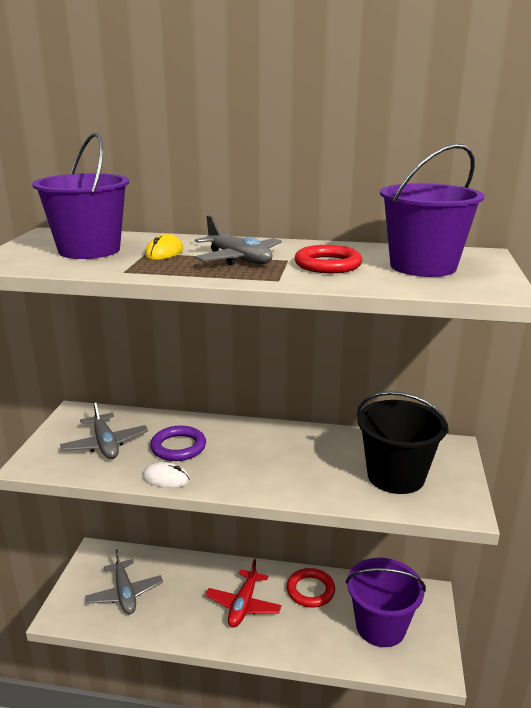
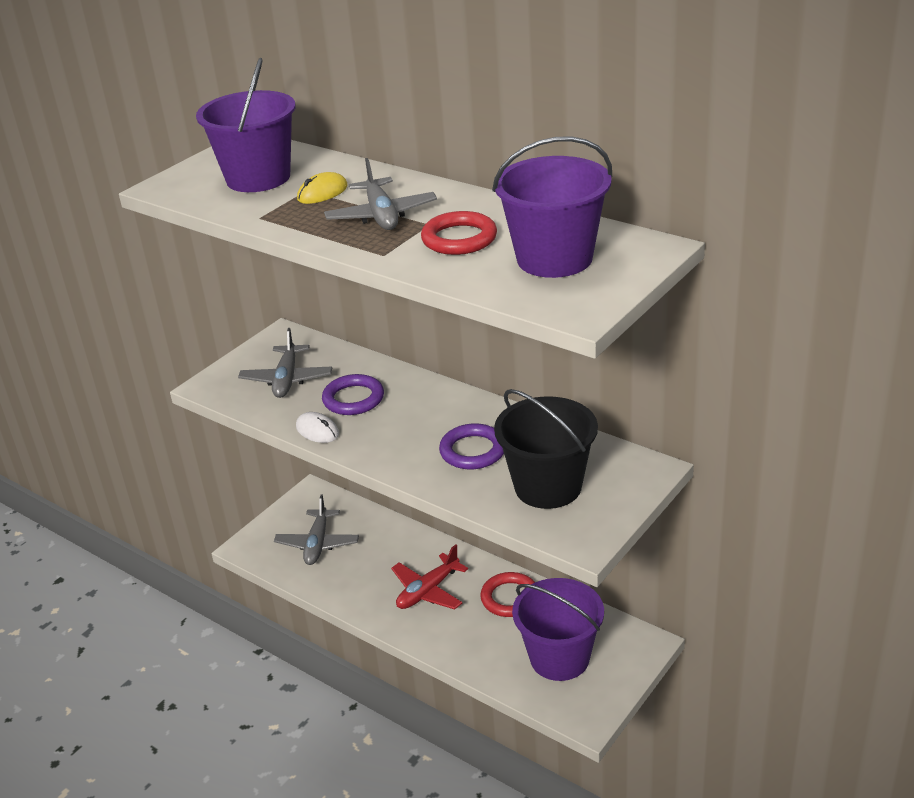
camera: 30 degrees right, 10 degrees up
none -> purple ring [439,423,504,469]

